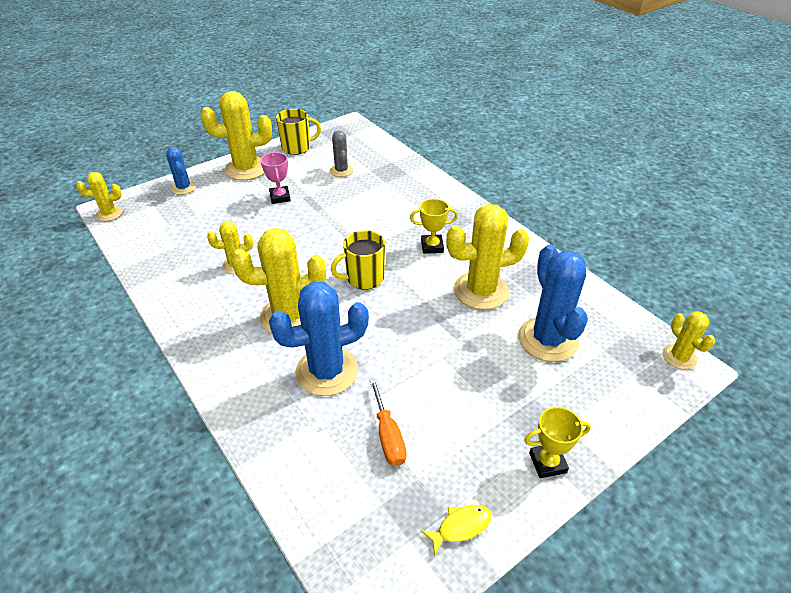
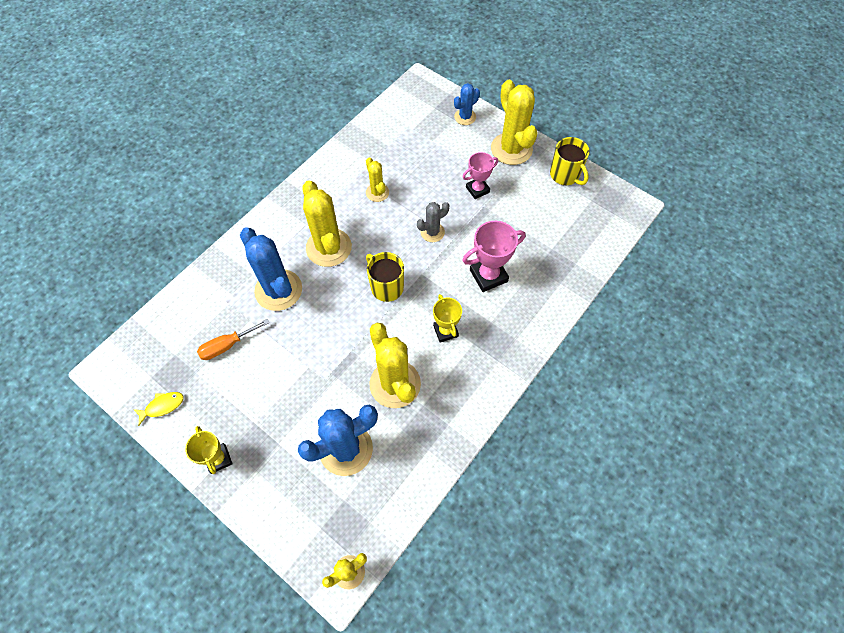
camera: 75 degrees right, 20 degrees up
yellow cactus [76,172,123,221] -> none
grey cactus [330,131,353,177] -> grey cactus moved to [417,202,449,242]
yellow fish [421,505,492,555] -> yellow fish turned 75 degrees counterclockwise [133,392,184,426]
none -> pink trophy [462,221,525,292]

